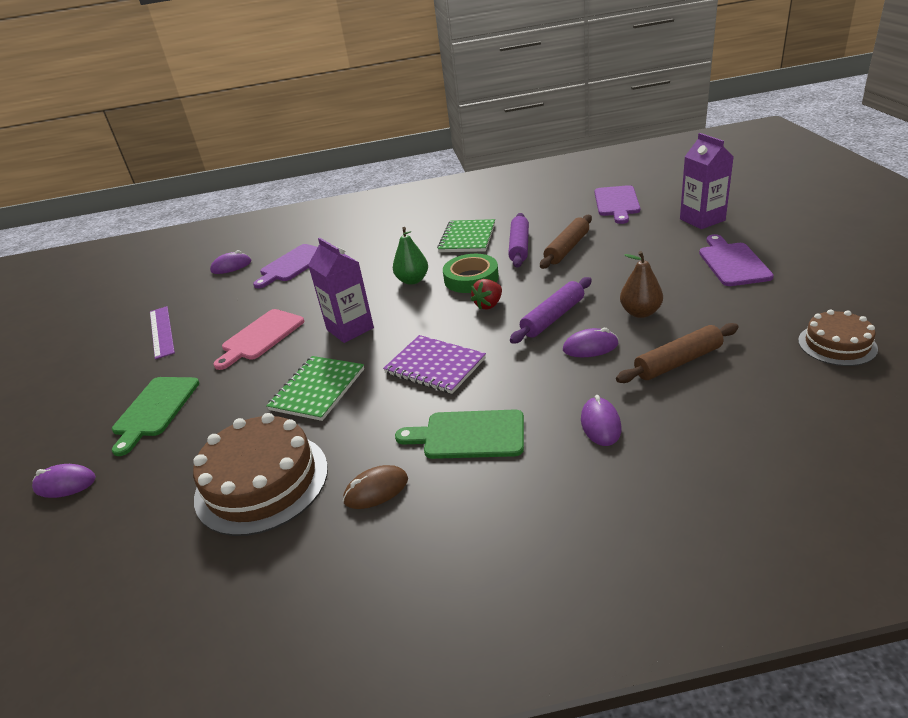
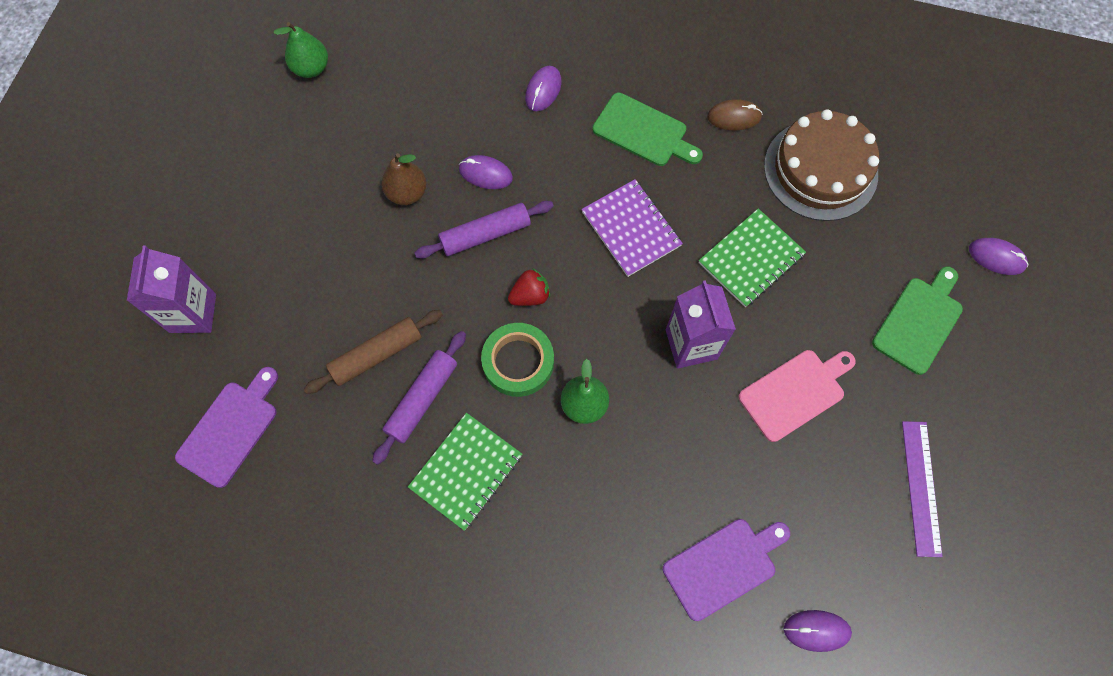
camera: 160 degrees left, 35 degrees up
brown rolling pin [616,323,738,383] -> none
purple cutting board [699,234,774,286] -> none
brown cake [798,309,878,366] -> green pear [274,22,328,78]

